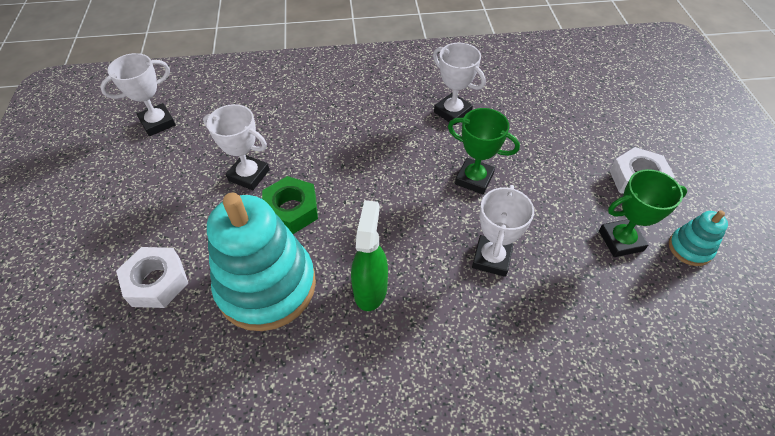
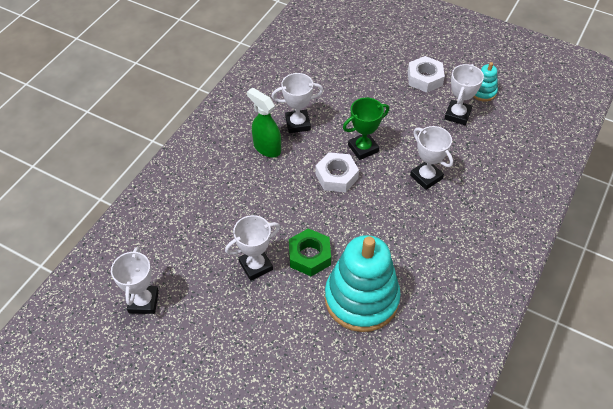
camera: 55 degrees left, 0 degrees up
white nut [116,247,188,308] -> white nut moved to [315,152,359,193]
green spray bottle [351,200,388,311] -> green spray bottle moved to [247,87,281,157]
green trophy [599,169,687,257] -> white trophy [444,64,484,125]

